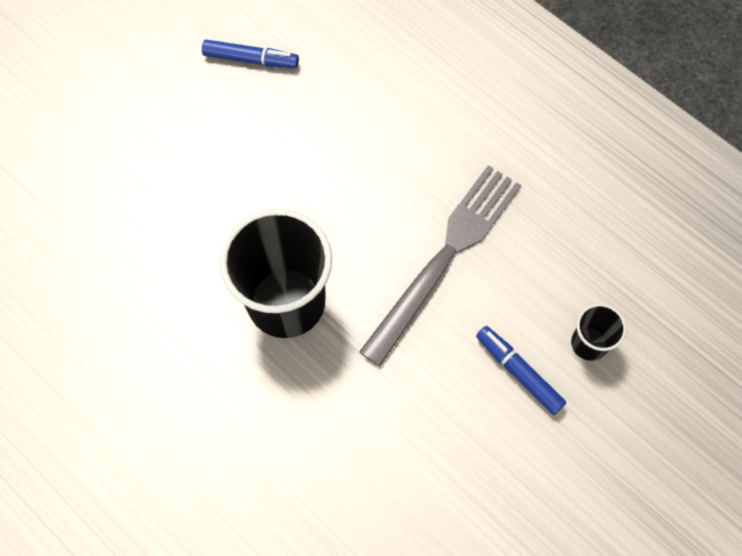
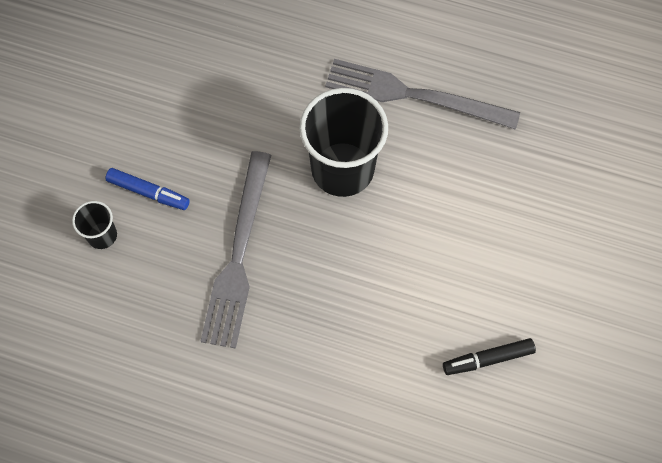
camera: 155 degrees right, 0 degrees up
blue marker [202,40,299,68] -> black marker [443,338,536,375]
none -> grey fork [325,59,520,130]

